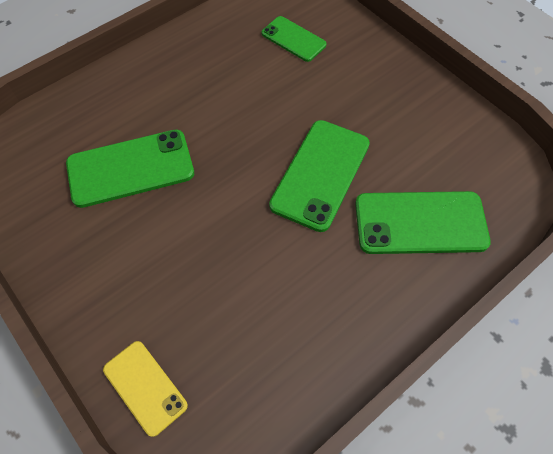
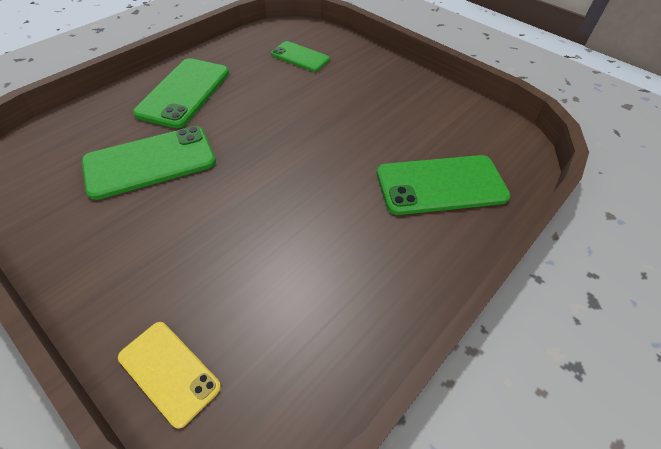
camera: 10 degrees left, 10 degrees down
green phone [269,120,370,232] -> green phone moved to [133,58,229,128]

